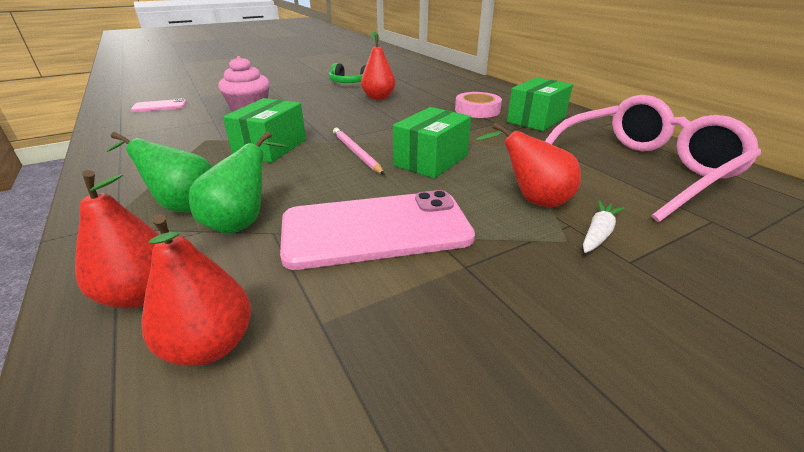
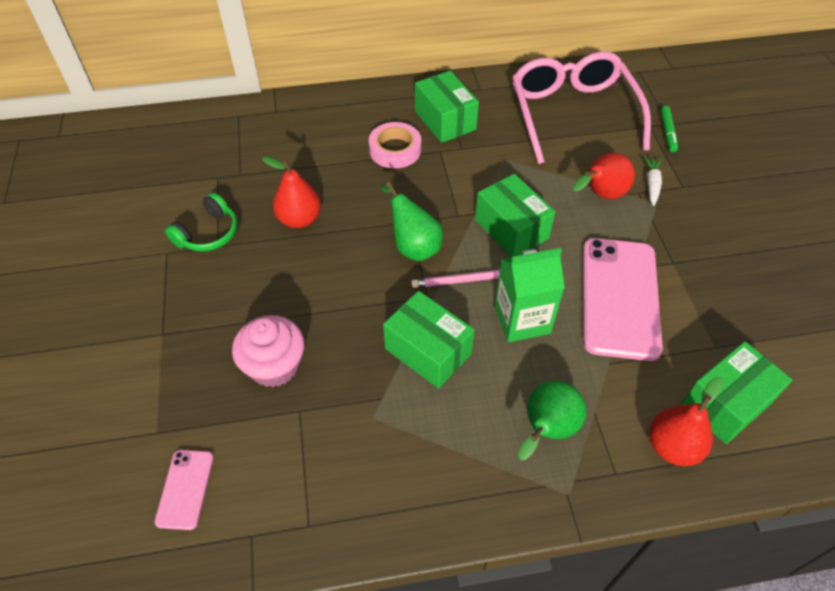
camera: 70 degrees left, 20 degrees up
red pear [142,214,251,366] -> green box [682,341,792,444]
green pear [189,131,288,234] -> green pear moved to [380,182,443,261]
white carrot [583,200,625,253] -> white carrot turned 45 degrees clockwise [643,156,662,206]
none -> green carton [494,248,565,342]
none -> green marker [661,106,678,152]

